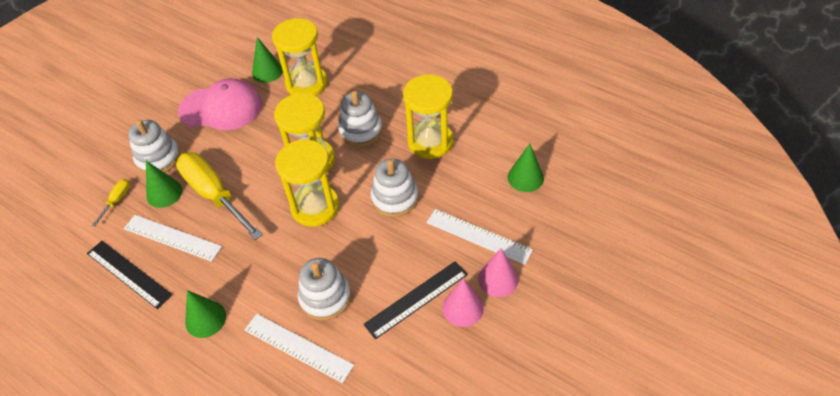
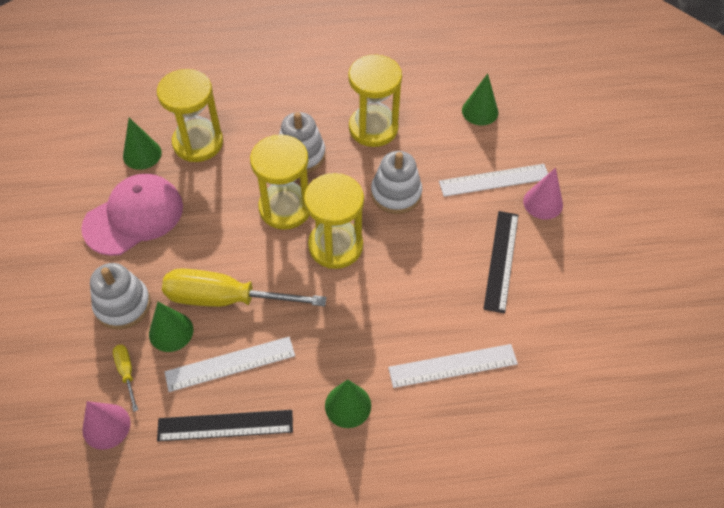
camera: 45 degrees left, 5 degrees up
white stacking toy [298,258,351,321] -> none
pink cone [442,278,484,327] -> pink cone moved to [82,401,131,450]

